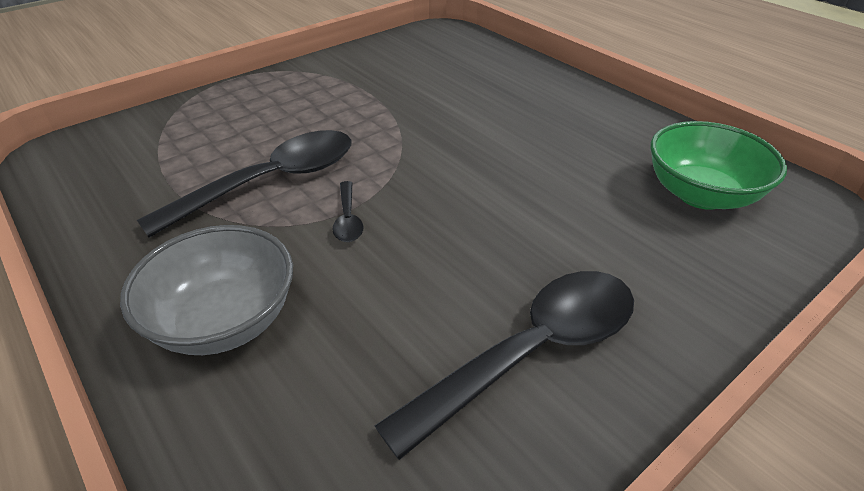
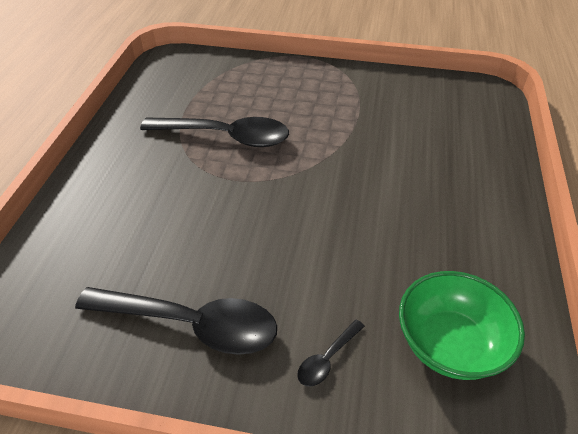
camera: 50 degrees right, 5 degrees up
grey bowl [120,225,293,355] -> none
black spoon [332,181,364,242] -> black spoon moved to [297,319,365,387]

